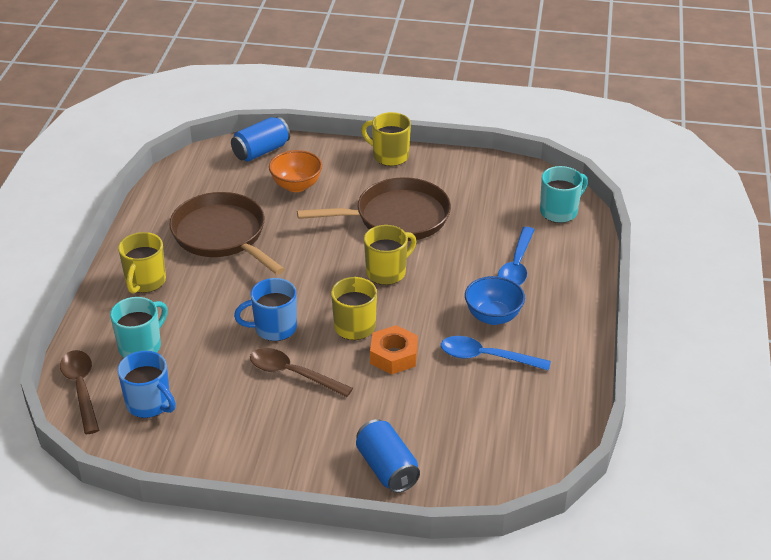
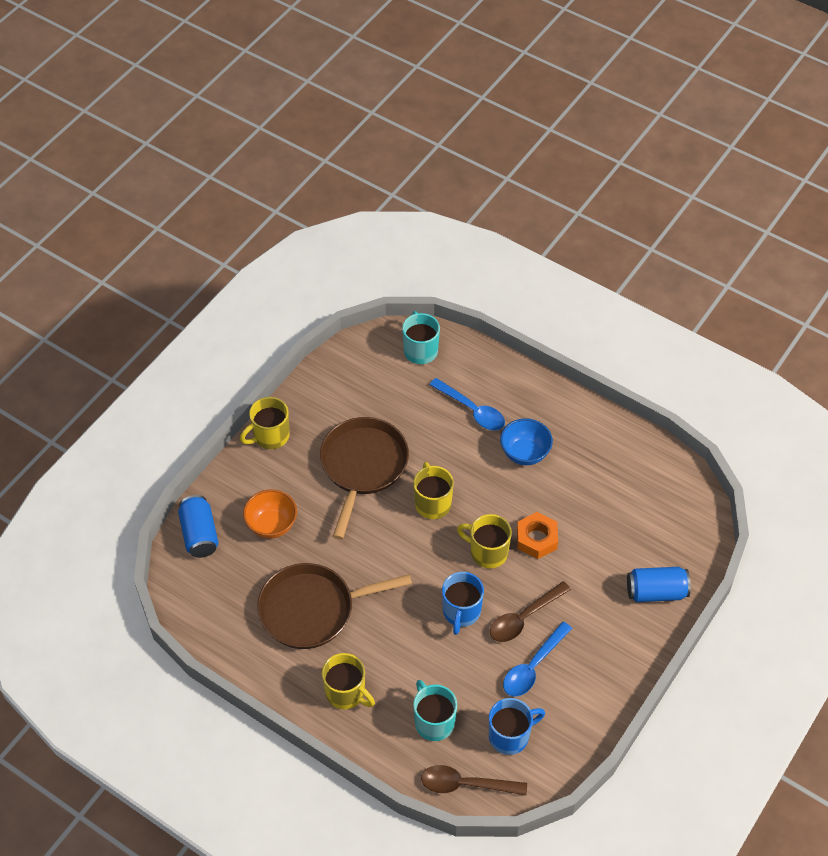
camera: 65 degrees left, 15 degrees up
blue spoon [441,336,551,371] -> blue spoon moved to [503,622,572,697]

